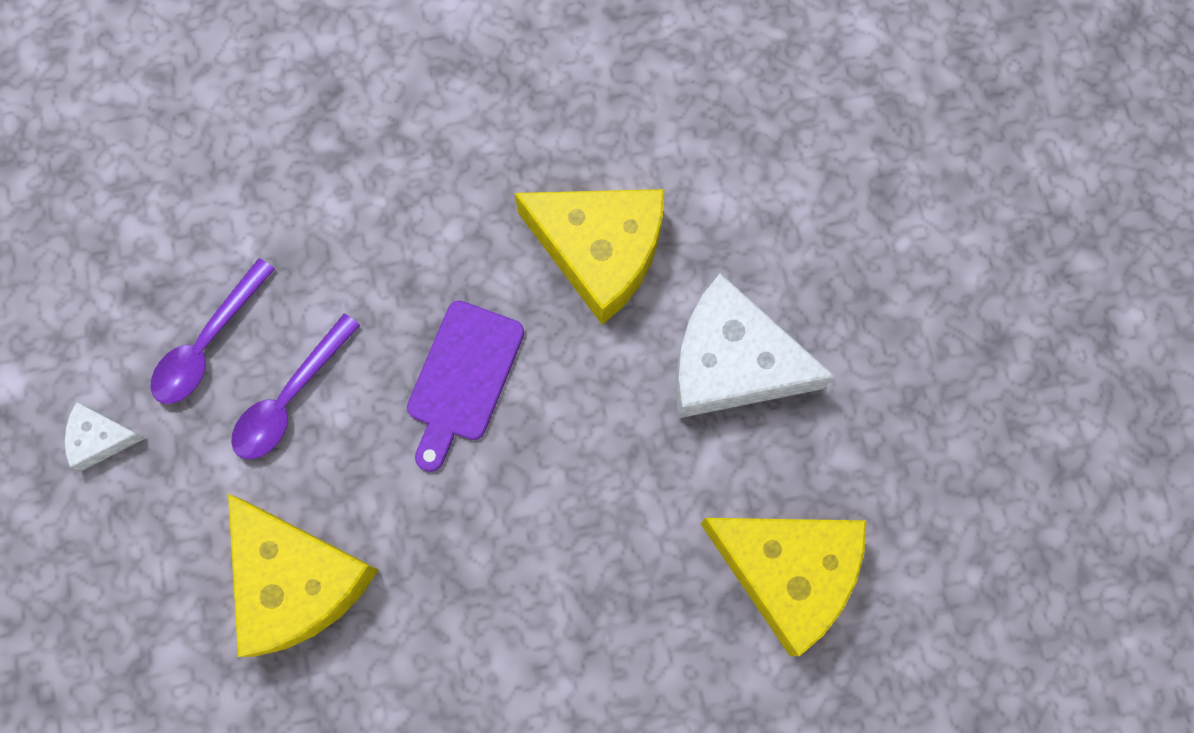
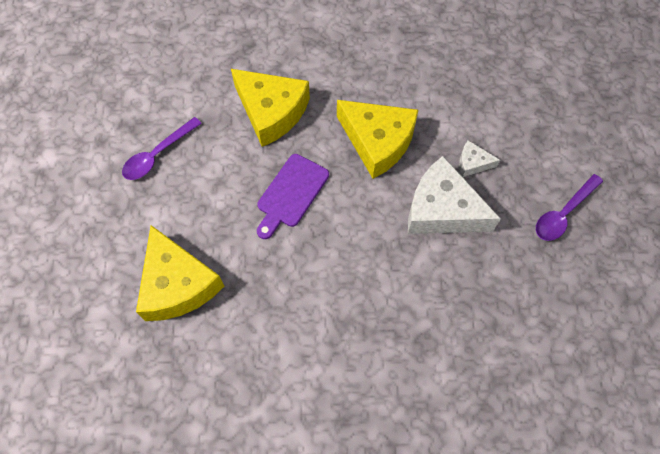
camera: 10 degrees right, 10 degrees down
white cheese [65,402,145,471] -> white cheese moved to [459,140,500,177]
purple spoon [231,314,360,459] -> purple spoon moved to [536,174,603,241]
yellow cheese [701,518,866,656] -> yellow cheese moved to [231,69,310,147]

